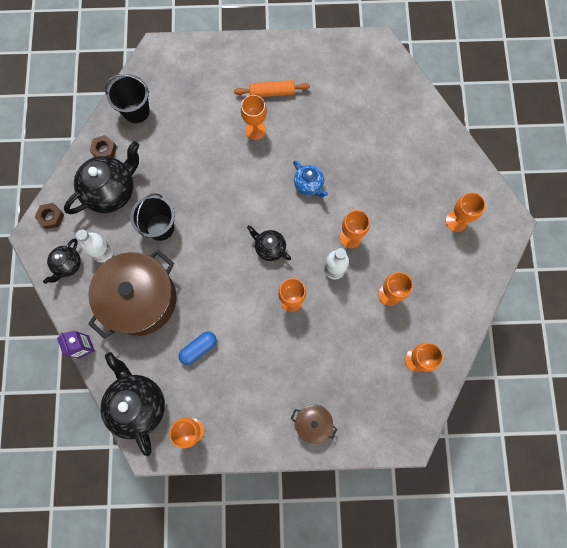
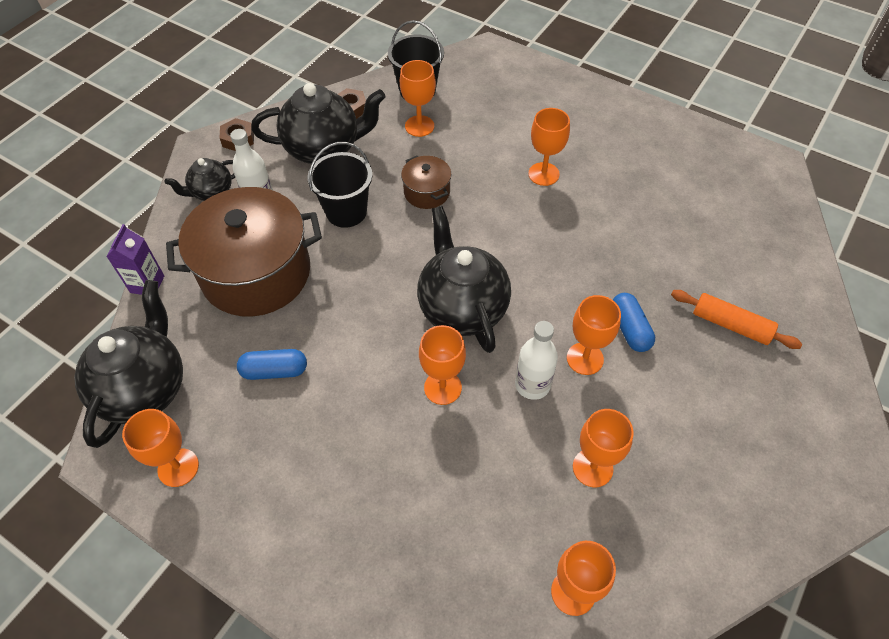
camera: 35 degrees right, 20 degrees down
orange rolling pin [234,80,310,97] -> orange rolling pin moved to [671,290,802,349]
black teapot [247,225,291,261] -> black teapot [417,206,511,353], size x1.84
brown pot [291,404,337,444] -> brown pot moved to [401,156,451,209]
blue teapot [293,160,328,198] -> none
orange goblet [446,192,485,232] -> orange goblet moved to [400,60,436,137]
none -> blue capsule [613,293,655,352]

